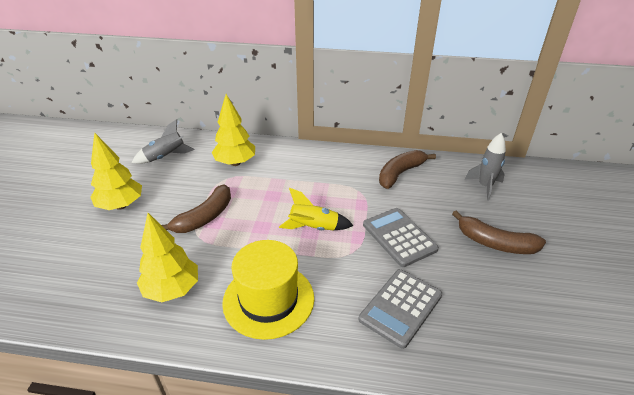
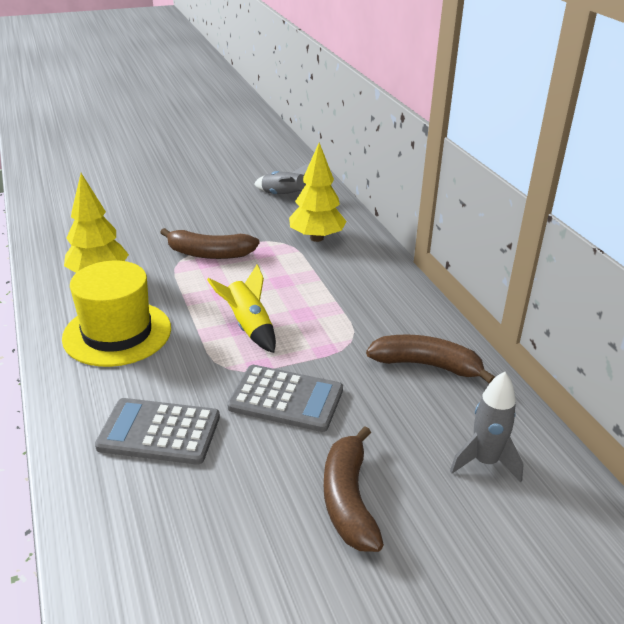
camera: 60 degrees right, 5 degrees down
yellow tree [91,132,142,210] -> none
grey calculator [363,208,439,267] -> grey calculator turned 75 degrees clockwise [227,365,343,432]

